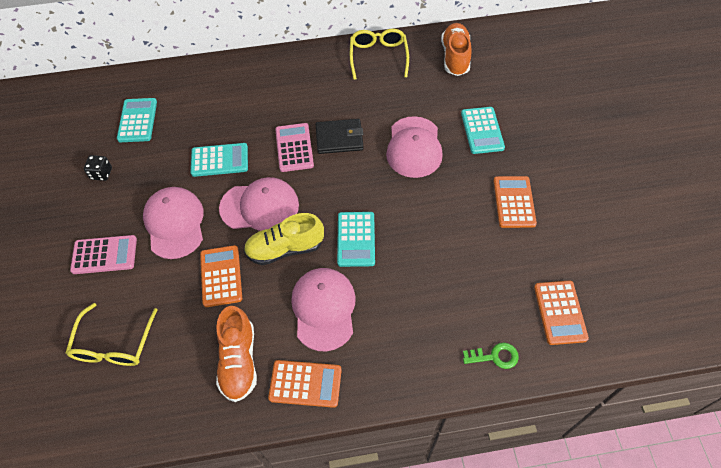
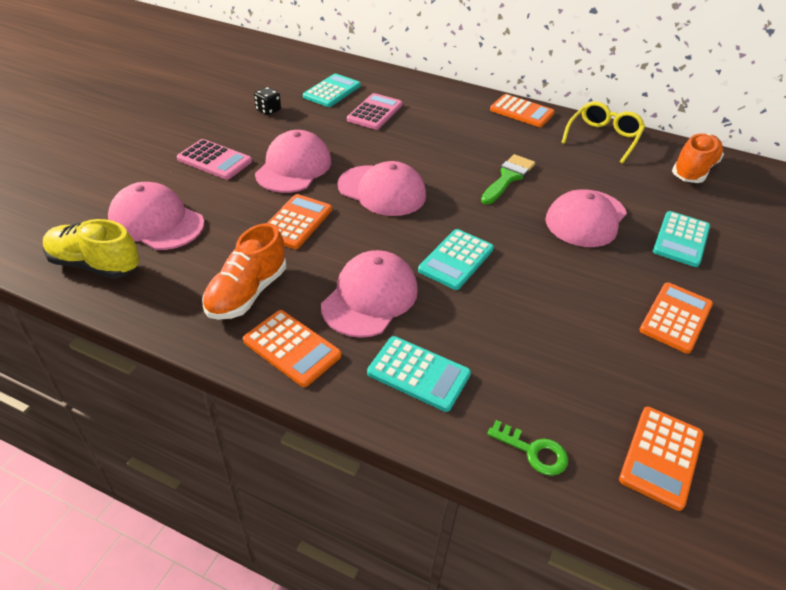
camera: 30 degrees right, 15 degrees down
yellow glasses [66,303,158,366] -> pink cap [108,182,204,250]
turquoise calculator [191,143,248,177] -> turquoise calculator moved to [367,336,471,412]
yellow shoe [244,213,324,265] -> yellow shoe moved to [43,219,139,279]
pink calculator [275,123,314,172] -> pink calculator moved to [347,93,402,130]
black wallet [316,119,363,154] -> green brush [481,154,535,205]
none -> orange calculator [490,94,555,127]

